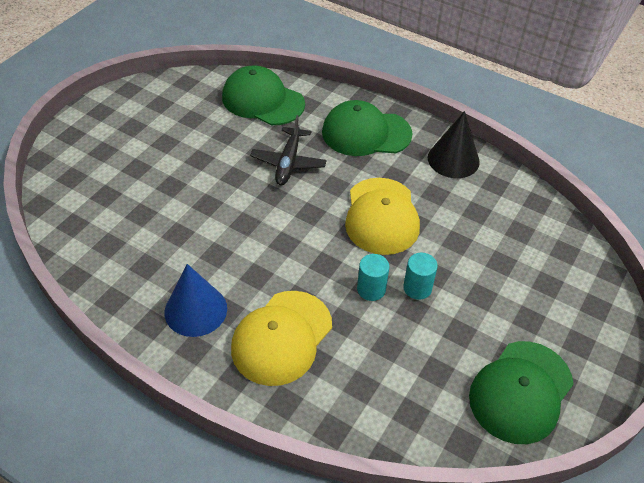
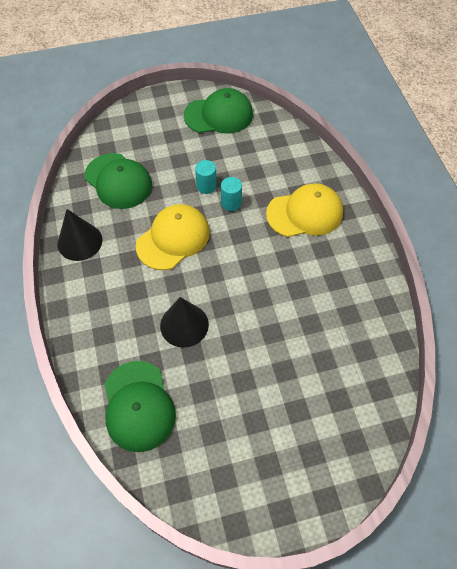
camera: 135 degrees left, 10 degrees up
blue cone [165,264,227,337] -> none
black plane [250,115,327,185] -> black cone [160,297,209,348]
green cap [322,100,413,156] -> green cap moved to [84,153,152,209]

